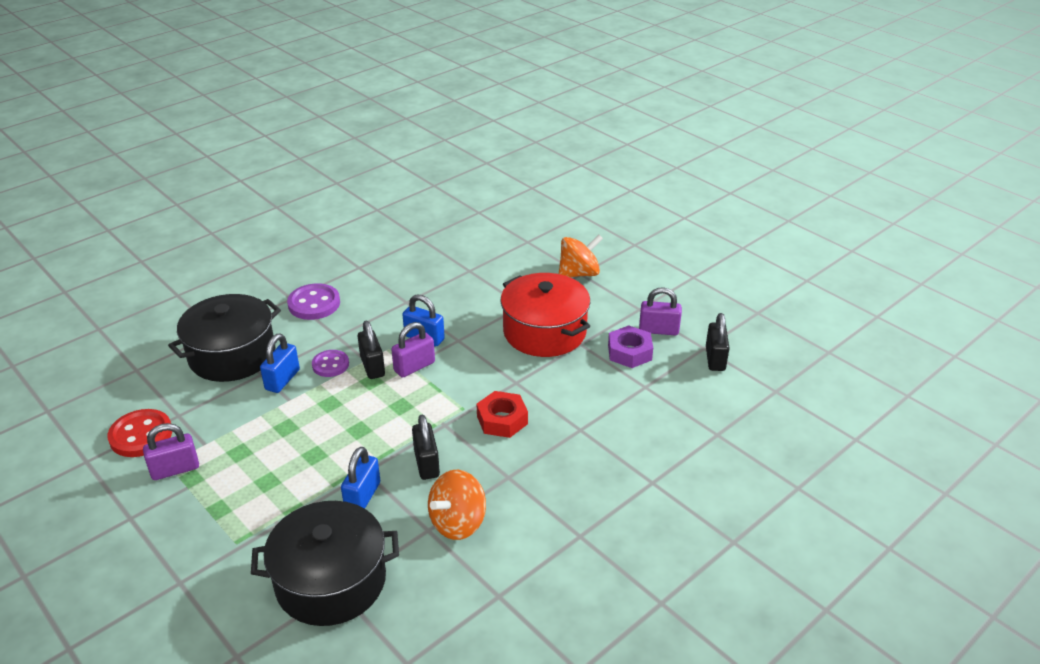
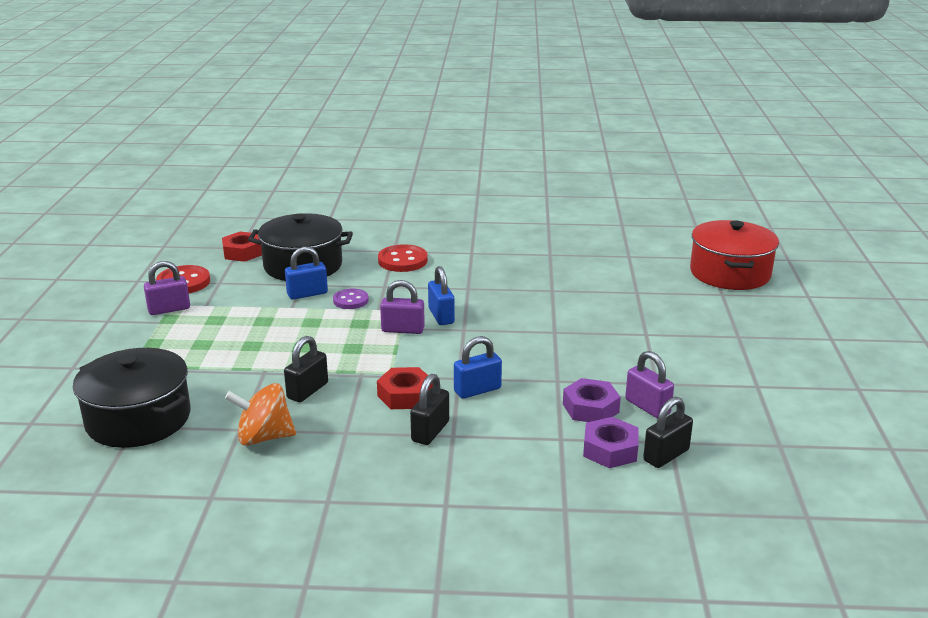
camera: 45 degrees right, 10 degrees down
purple padlock [143,423,199,480] -> purple padlock turned 45 degrees counterclockwise [144,261,190,315]
purple button [287,283,340,320] -> red button [378,244,428,272]
blue padlock [341,447,380,508] -> blue padlock moved to [454,336,502,399]
black padlock [358,321,385,379] -> black padlock moved to [410,374,449,445]
red pot [501,273,590,357] -> red pot moved to [690,220,779,290]
orange spinning top [559,234,603,277] -> none
none -> red nut [222,232,262,262]
none -> purple nut [583,417,639,468]

